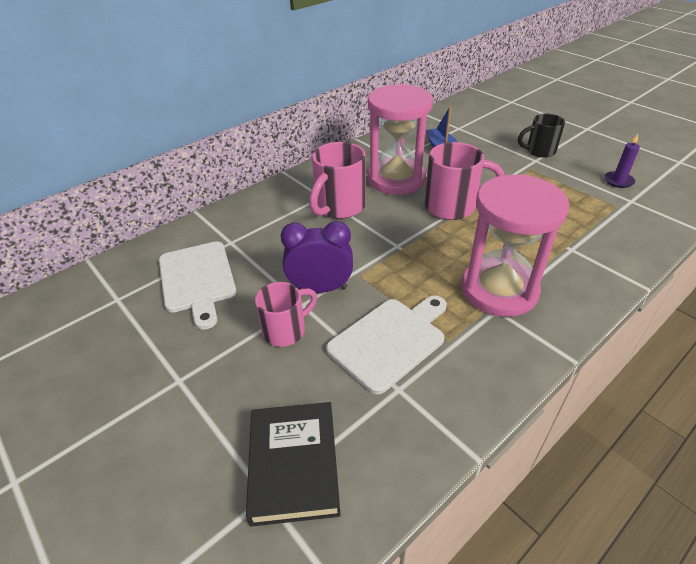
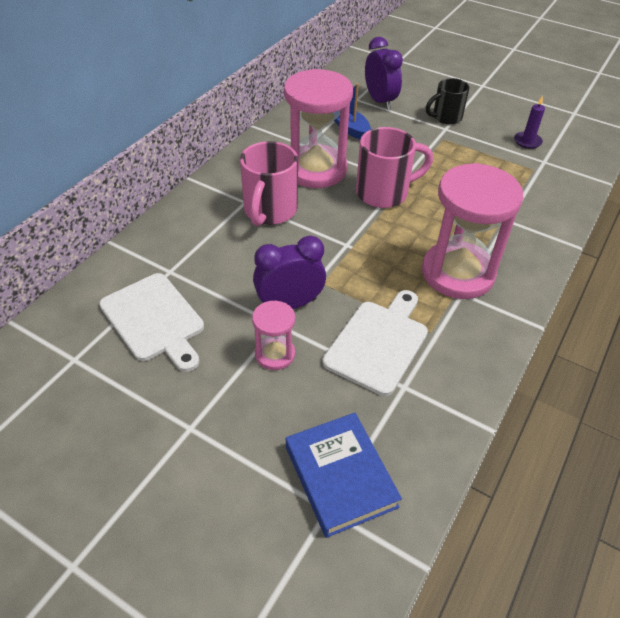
camera: 20 degrees left, 5 degrees up
black book [246,402,341,527] -> blue book [286,413,402,538]
pink mug [255,282,317,347] -> pink hourglass [252,300,295,370]
none -> purple clock [365,37,403,110]

